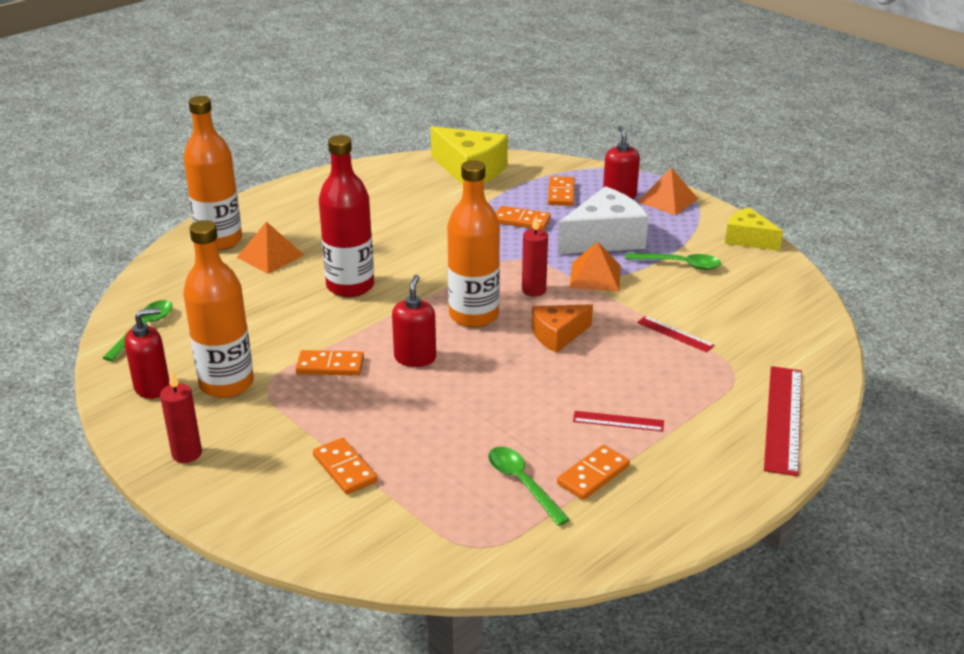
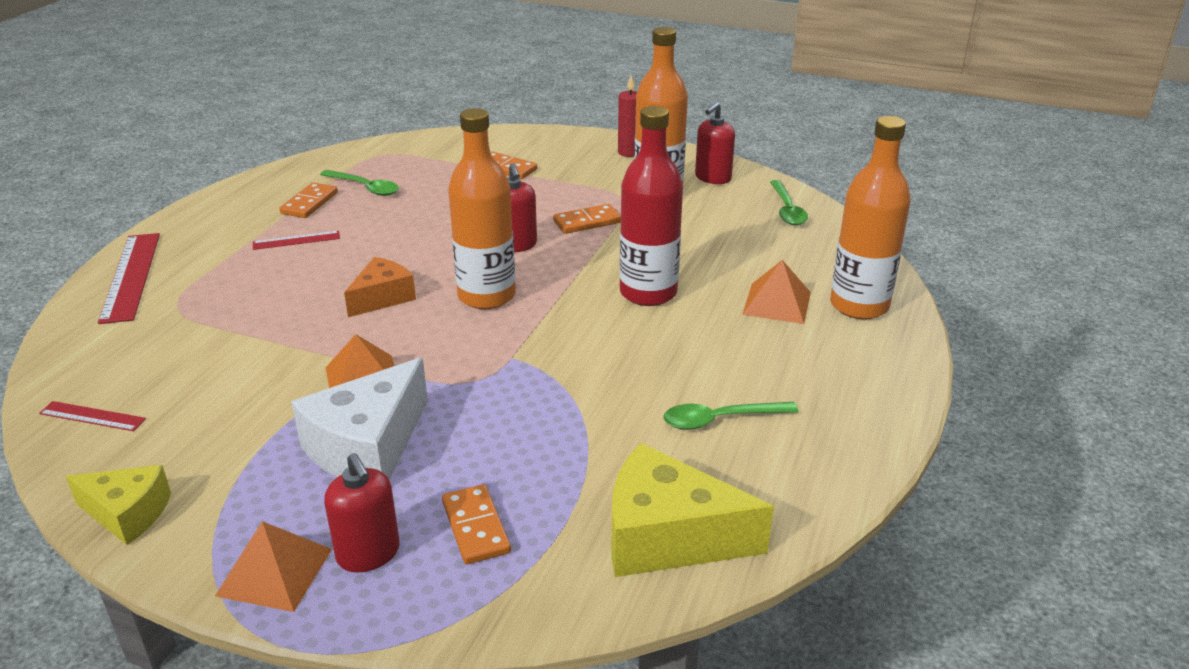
camera: 155 degrees right, 0 degrees up
orange domino [496,206,551,230] -> none
red candle [522,216,548,296] -> none
green spoon [626,253,721,270] -> green spoon moved to [663,402,799,430]
red ruler [637,316,715,352] -> red ruler moved to [39,401,146,431]

